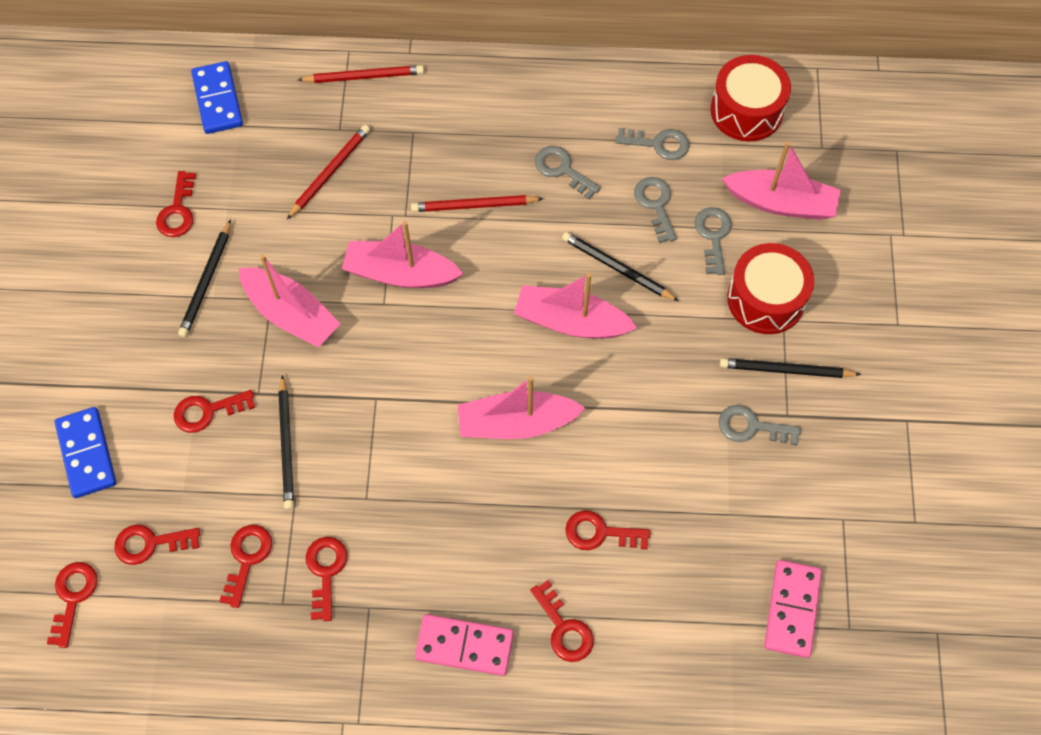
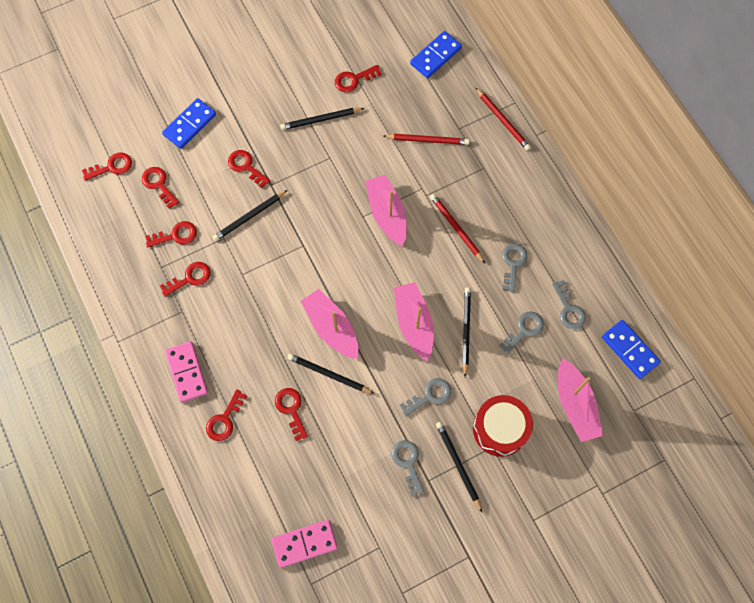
camera: 60 degrees right, 5 degrees up
pink boat [239,254,340,348] -> none
grey key [694,207,732,275] -> grey key moved to [400,378,451,416]
red drum [711,55,791,141] -> blue domino [602,320,661,379]
none -> black pencil [287,353,375,394]

